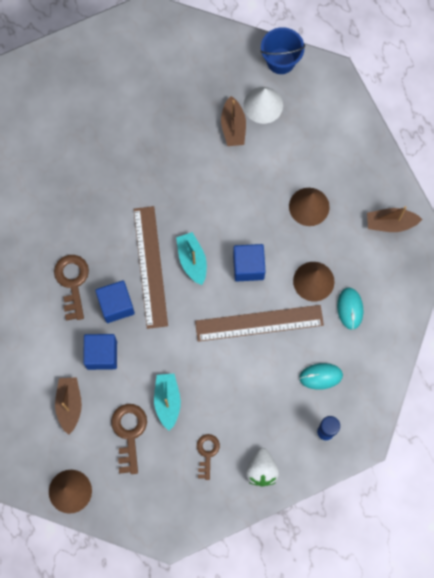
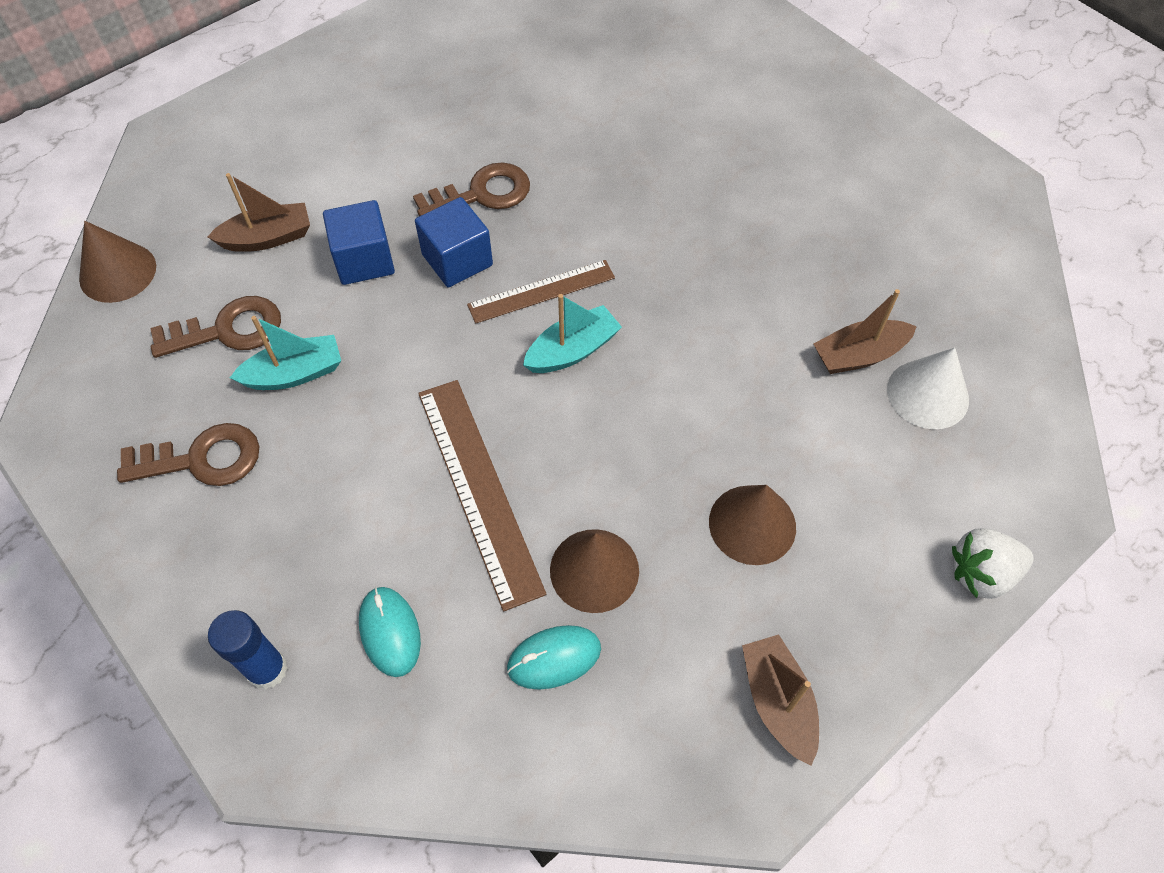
camera: 75 degrees right, 15 degrees down
brown ruler [134,206,168,329] -> brown ruler [467,260,615,324], size x0.64
brown key [197,434,220,480] -> brown key [117,423,259,486], size x1.55
blue cube [233,244,265,281] -> none
white strawberry [246,448,279,486] -> white strawberry moved to [952,528,1034,599]
blue bucket [260,27,305,74] -> none

